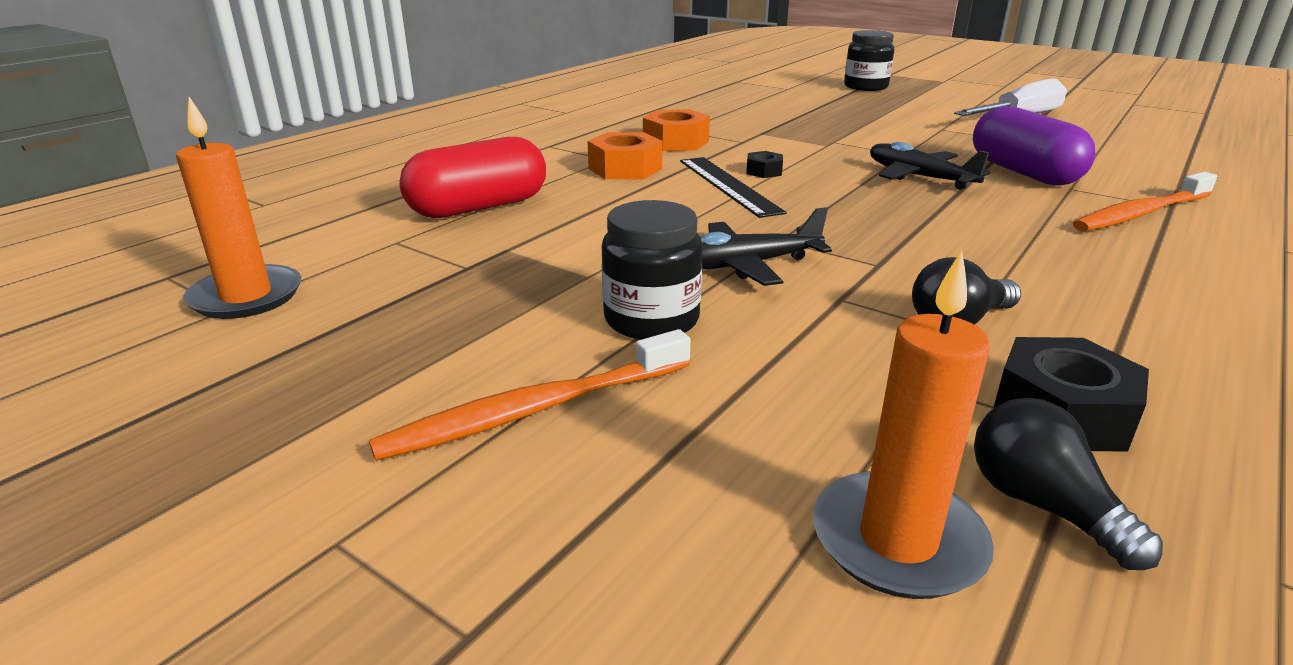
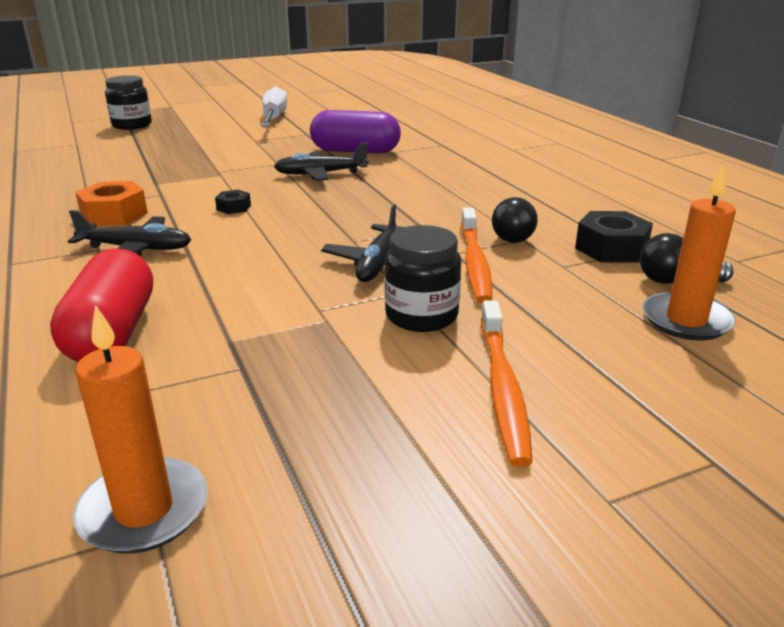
camera: 60 degrees left, 0 degrees up
orange nut [588,132,662,179] -> black plane [68,210,191,256]
black ruler [680,157,786,218] -> none
orange toothbrush [1073,172,1217,231] -> orange toothbrush moved to [461,207,492,303]

